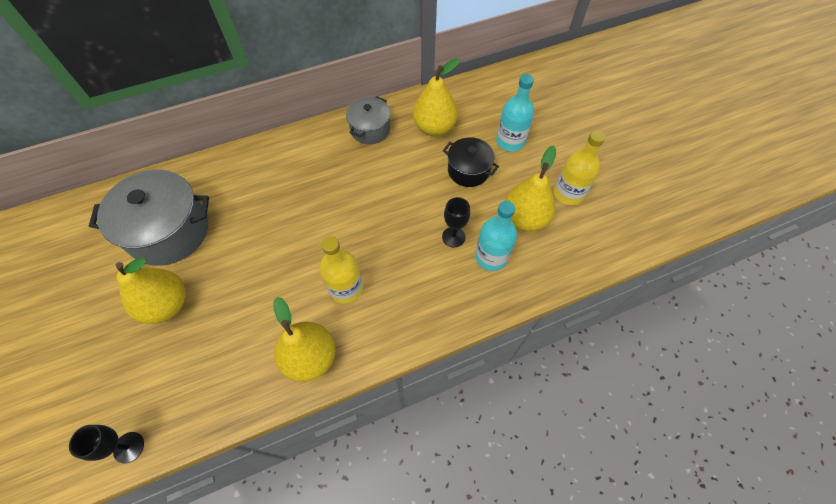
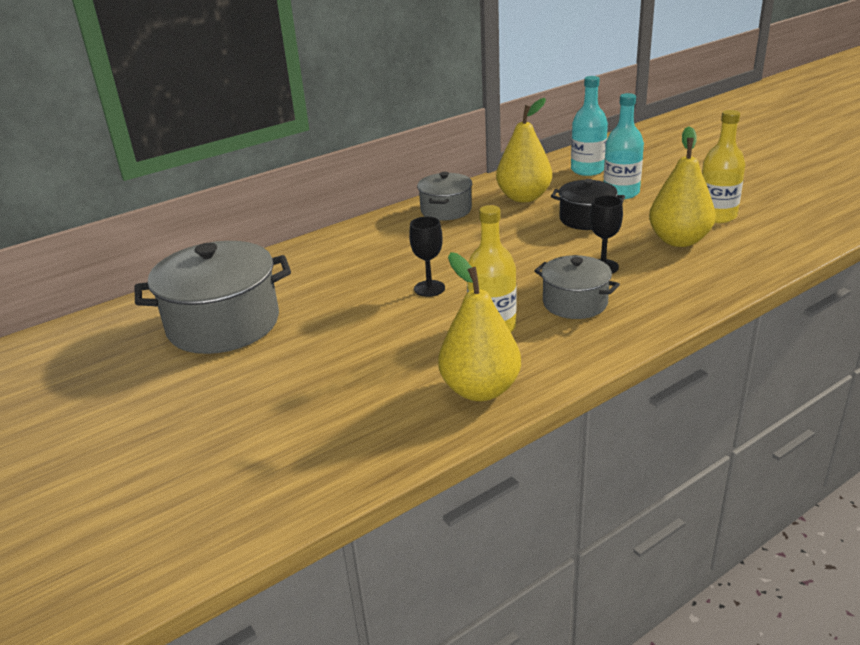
camera: 10 degrees left, 30 degrees down
black goblet [69,425,144,463] -> black goblet moved to [409,216,445,297]
yellow pear [116,258,186,324] -> none
turquoise bottle [475,201,517,271] -> turquoise bottle moved to [571,76,608,176]
none -> grey pot [534,255,620,319]

